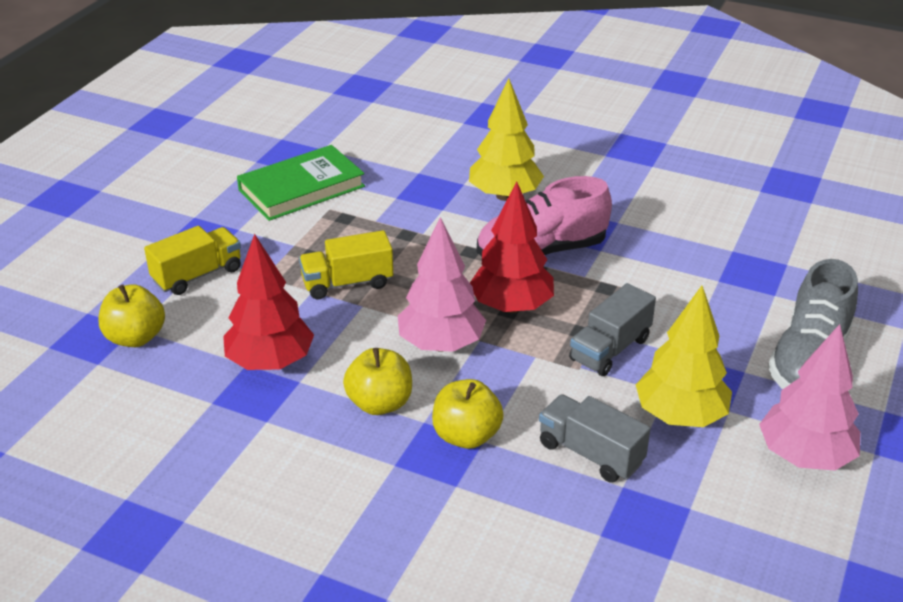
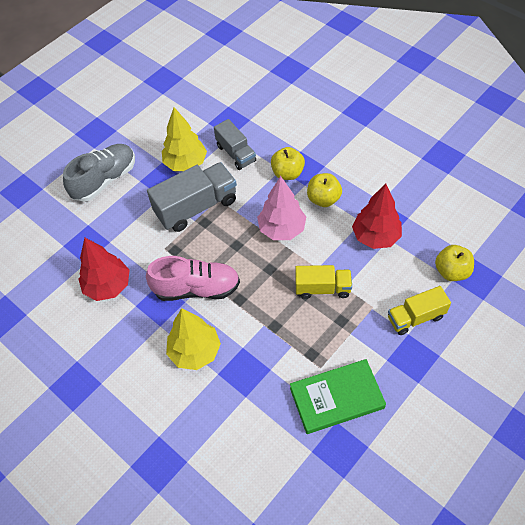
camera: 160 degrees left, 20 degrees up
red tree [470,181,554,313] -> red tree moved to [79,238,129,301]
grey truck [569,283,656,376] -> grey truck [147,162,237,232], size x1.61
pink tree [759,324,860,470] -> none

